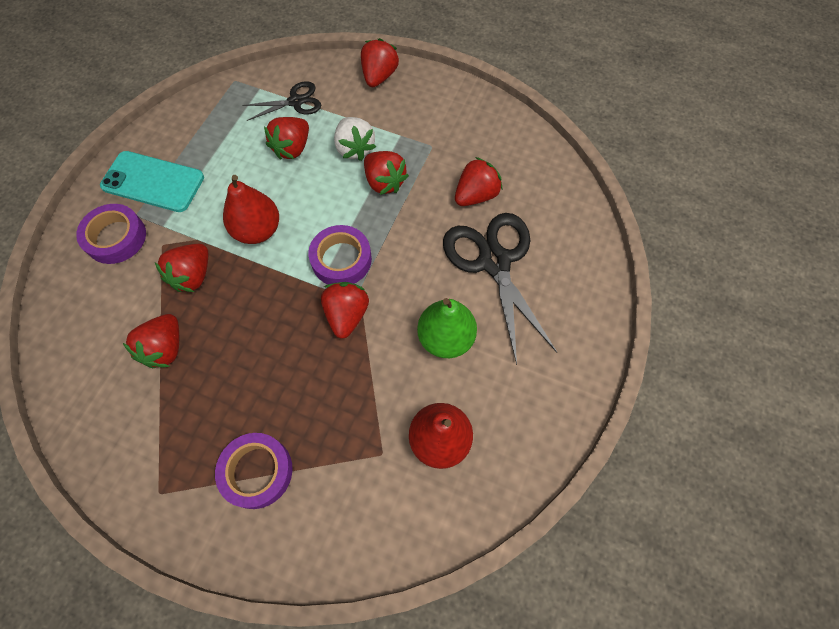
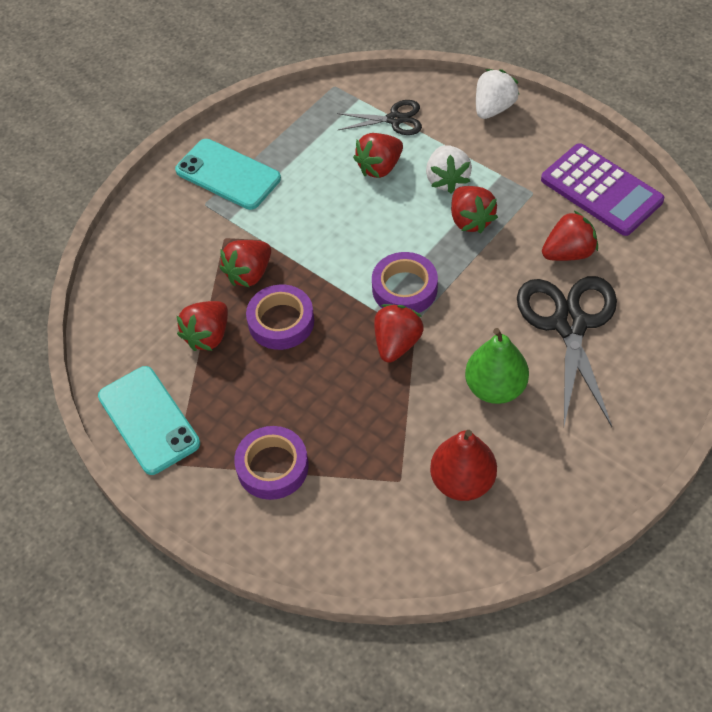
camera: 20 degrees right, 10 degrees down
purple tape [76,204,146,264] -> purple tape moved to [246,285,314,350]
red pear [223,175,279,244] -> none
red strawberry [361,38,399,87] -> white strawberry [476,69,519,119]
none -> turquoise phone [98,366,200,475]
none -> purple calculator [541,143,664,236]

